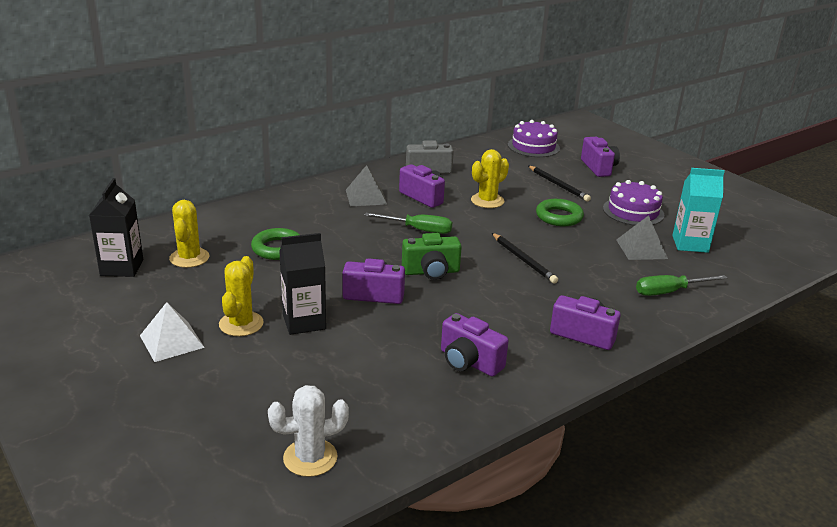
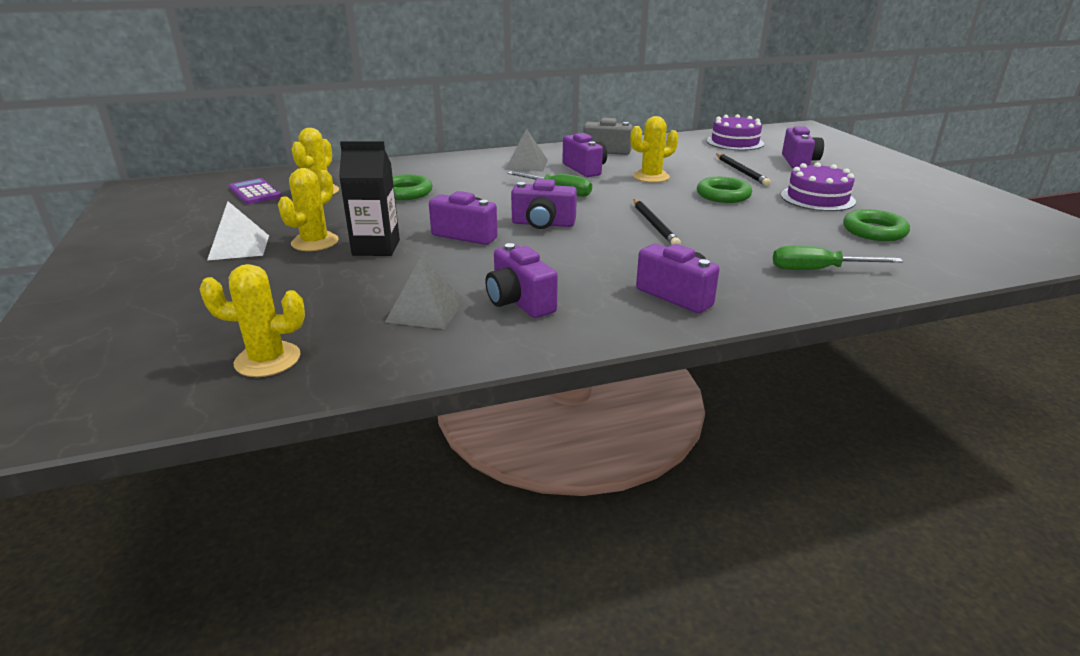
camera: 20 degrees right, 0 degrees up
black carton [89,178,143,277] -> purple calculator [229,178,282,204]
white cactus [268,385,349,477] -> yellow cactus [200,264,305,377]
green camera [402,233,462,280] -> purple camera [511,179,577,229]
grey pyramid [616,215,668,260] -> grey pyramid moved to [385,257,465,329]
turquoise carton [672,168,725,253] -> green ring [843,209,910,241]

